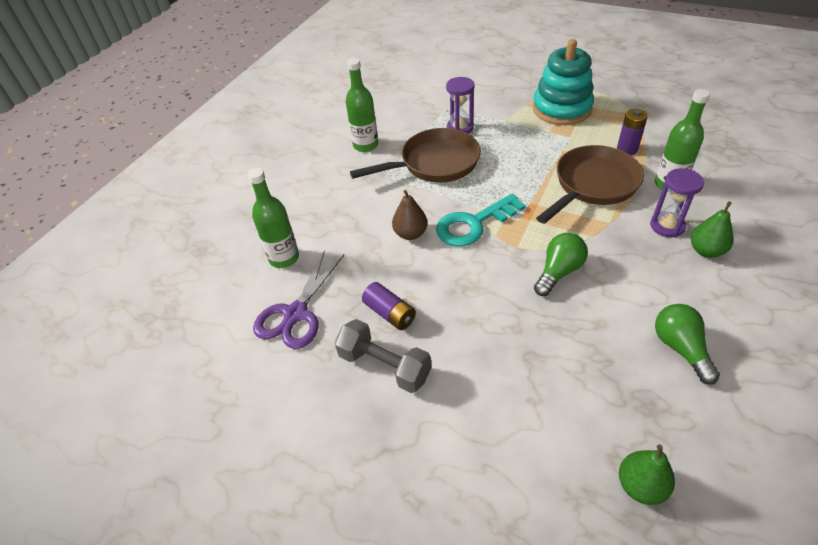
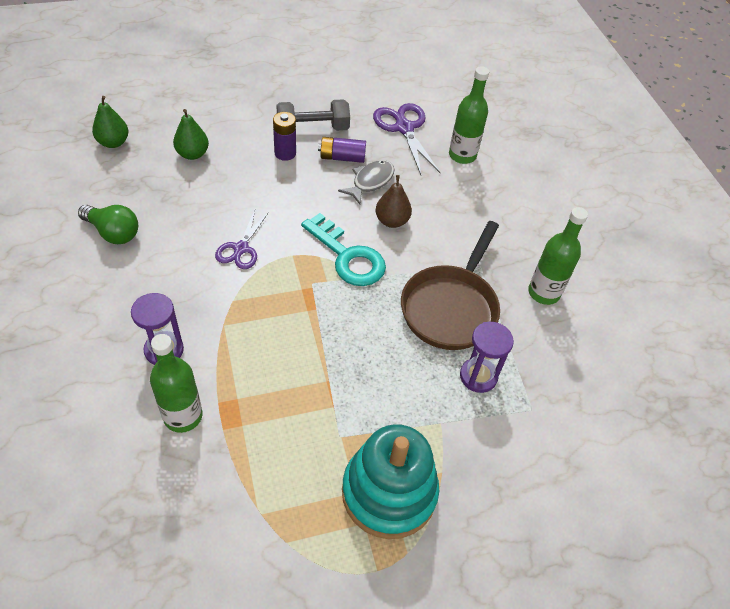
camera: 130 degrees right, 5 degrees up
turquoise key [436,194,525,246] -> turquoise key turned 120 degrees clockwise [301,213,386,286]
green light bulb [534,233,588,296] -> purple scissors [215,210,269,269]
brown pan [536,145,644,224] -> none
purple battery [617,109,648,155] -> purple battery moved to [273,112,296,161]
green pear [691,202,733,258] -> green pear moved to [173,109,209,160]
none -> grey fish [338,160,395,204]

